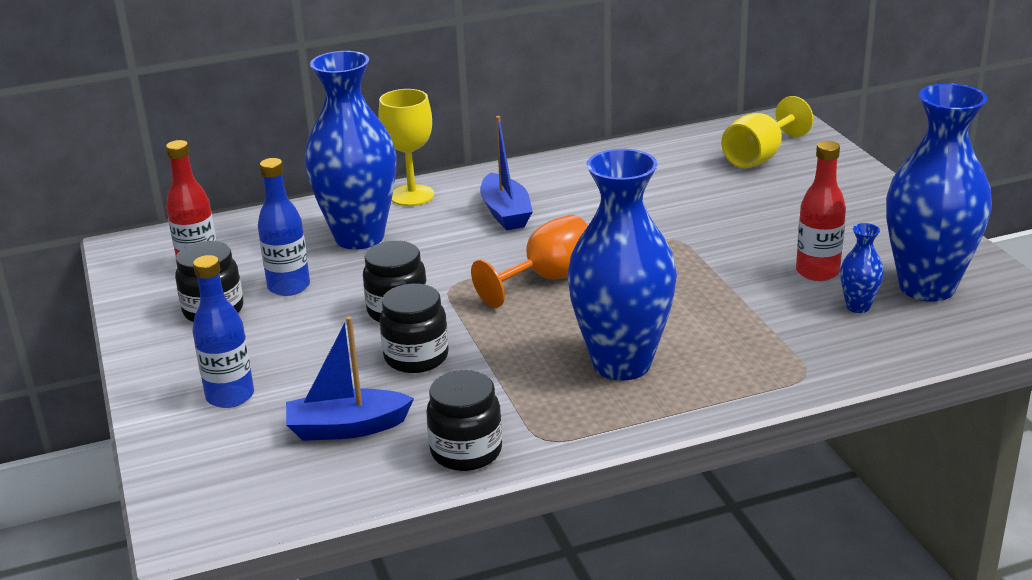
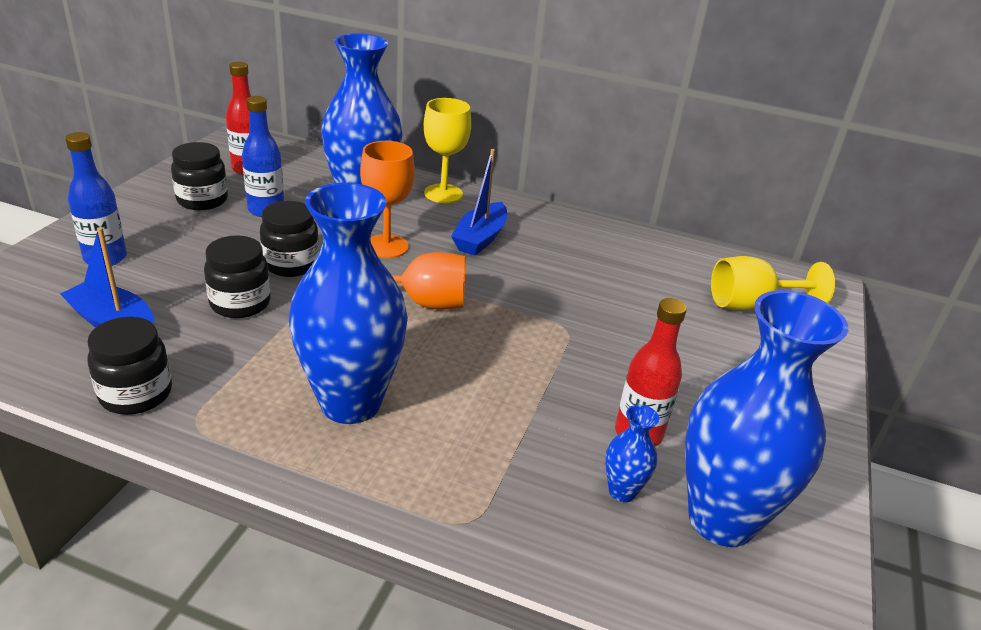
camera: 35 degrees right, 5 degrees up
none -> orange goblet [360,141,415,258]

